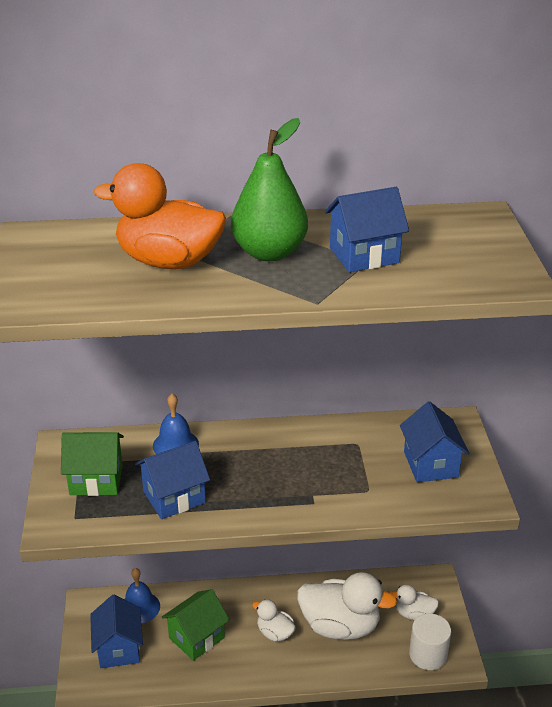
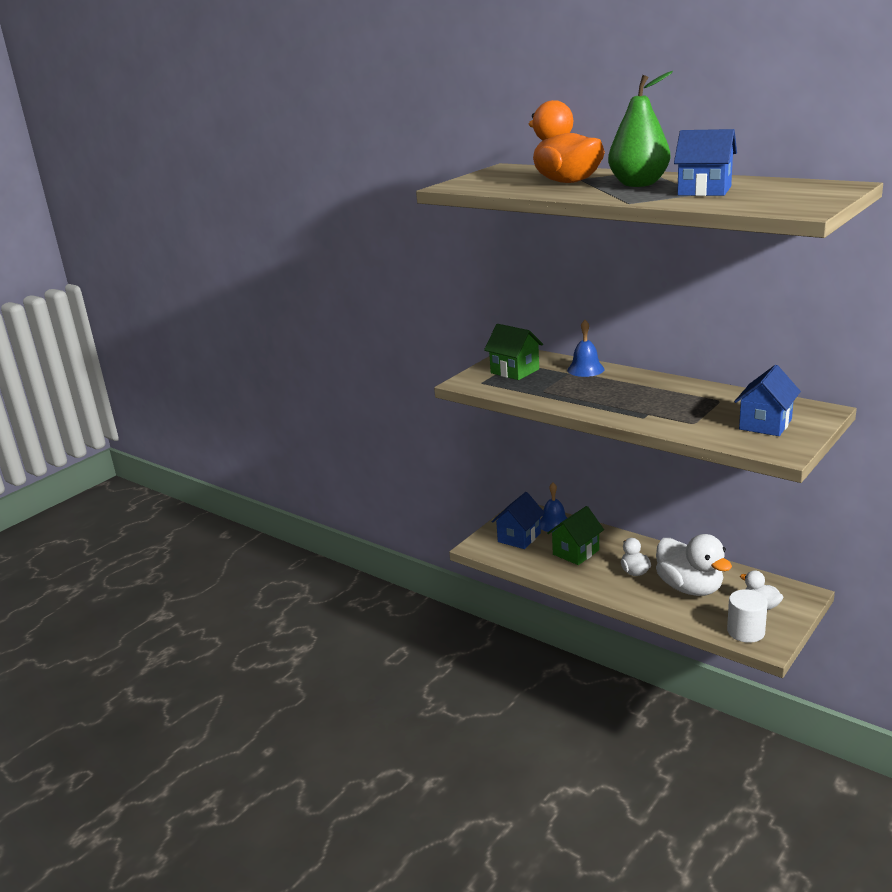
camera: 45 degrees right, 10 degrees down
blue house [135,441,210,519] -> none
green house [162,589,230,661] -> green house turned 45 degrees counterclockwise [547,506,604,565]

